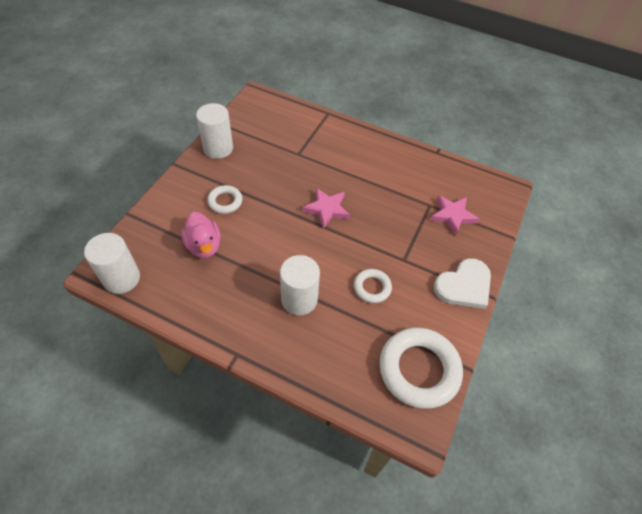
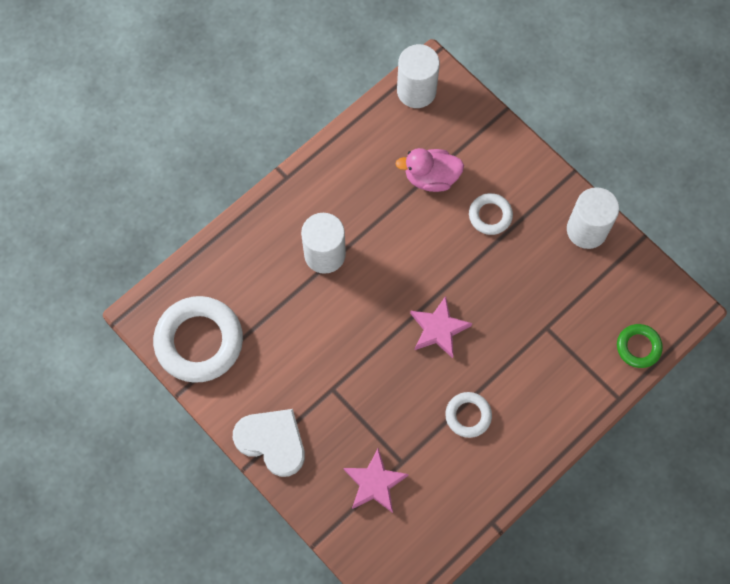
camera: 115 degrees right, 15 degrees up
white ring [354,269,392,303] -> white ring moved to [445,392,492,438]
white heart [434,258,491,309] -> white heart turned 135 degrees clockwise [233,409,305,477]
none -> green ring [617,324,663,368]

